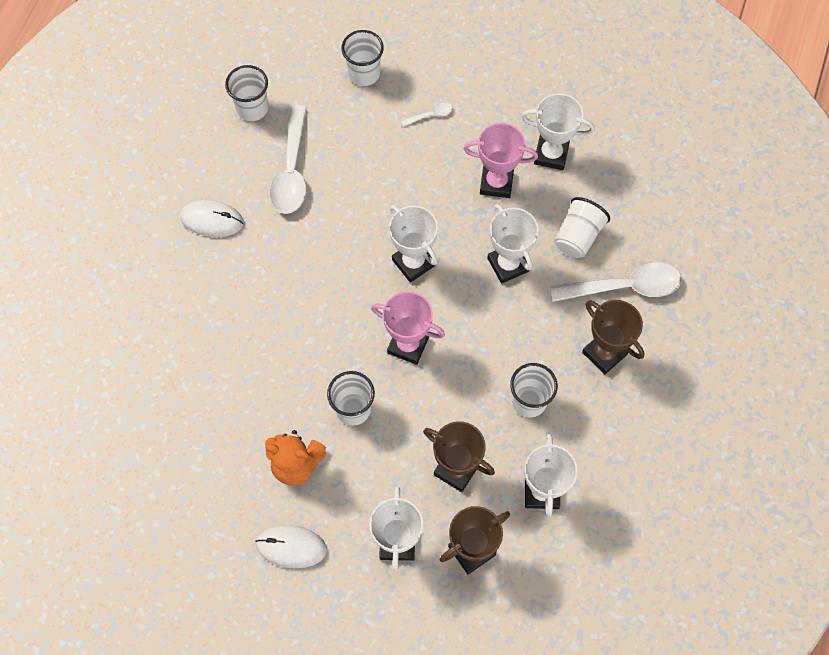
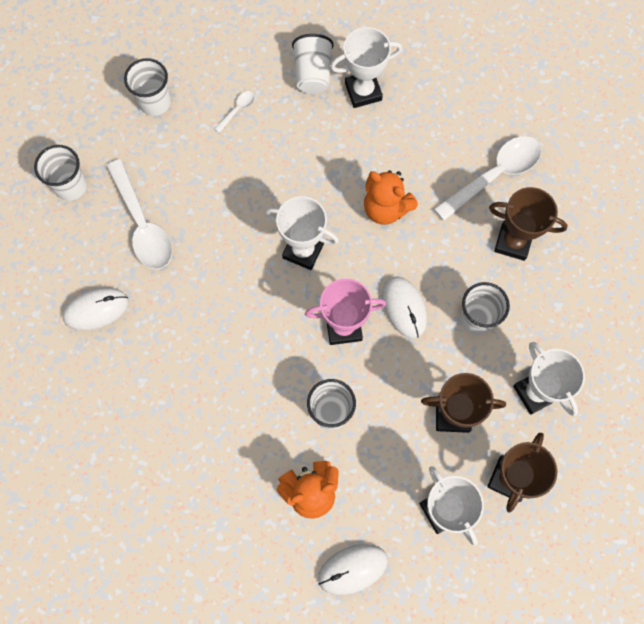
camera: 30 degrees left, 5 degrees up
pink trophy [463,123,538,198] -> none
white trophy [487,204,539,284] -> orange teddy bear [364,170,418,225]
white cup [554,197,610,258] -> white cup moved to [292,34,334,94]
none -> white mouse [382,276,427,339]

